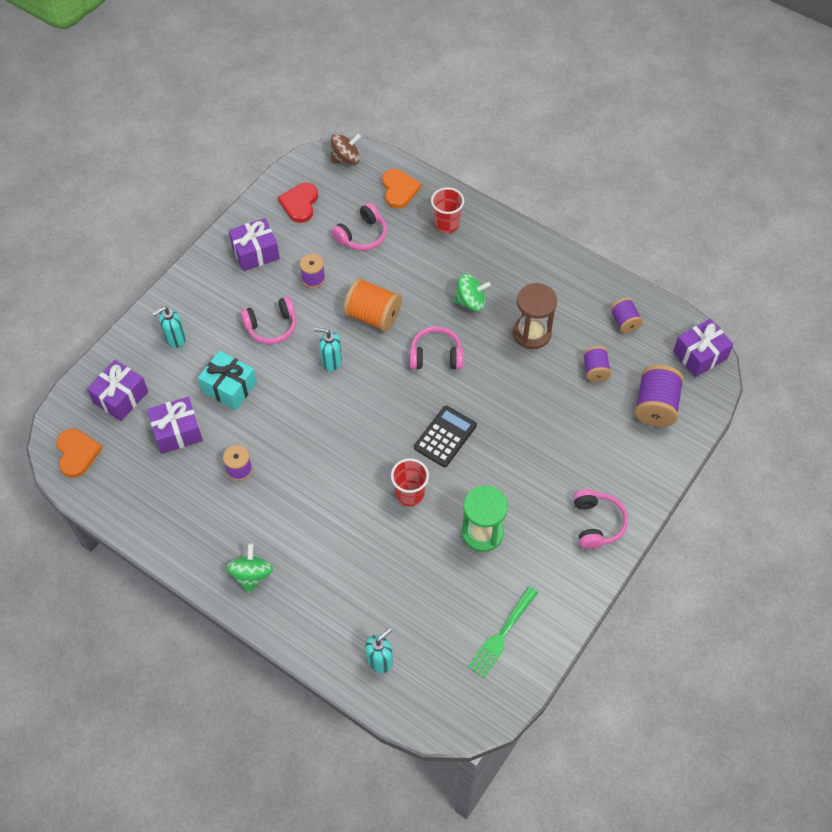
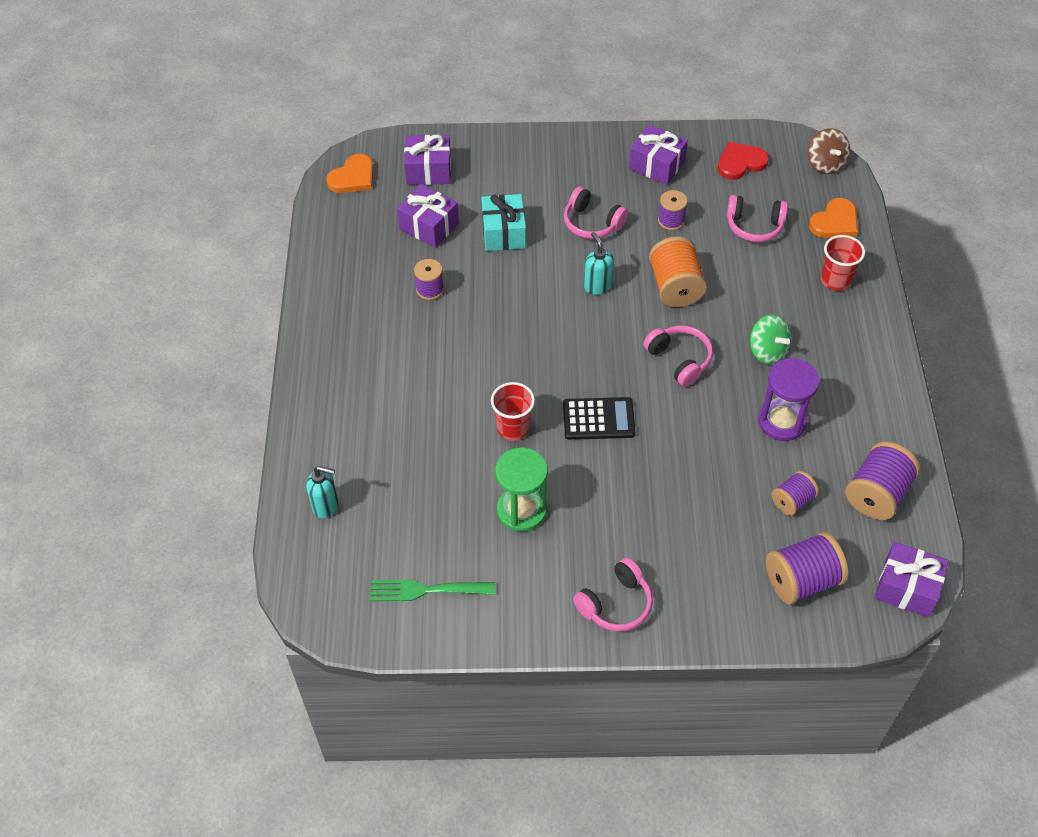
camera: 55 degrees right, 5 degrees down
turquoise soap dispenser [152,306,186,348] -> none
green spinning top [226,543,273,593] -> none
brown spinning top [330,133,361,164] -> brown spinning top turned 45 degrees clockwise [808,128,850,174]
brown hourglass [513,283,557,349] -> purple hourglass [758,358,820,441]
purple spool [610,298,643,333] -> purple spool [845,441,920,520], size x1.68

